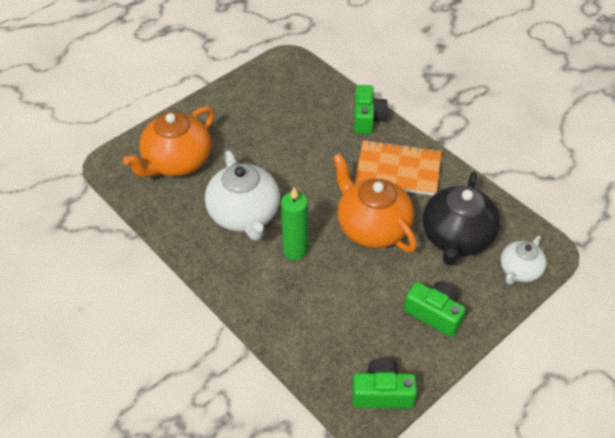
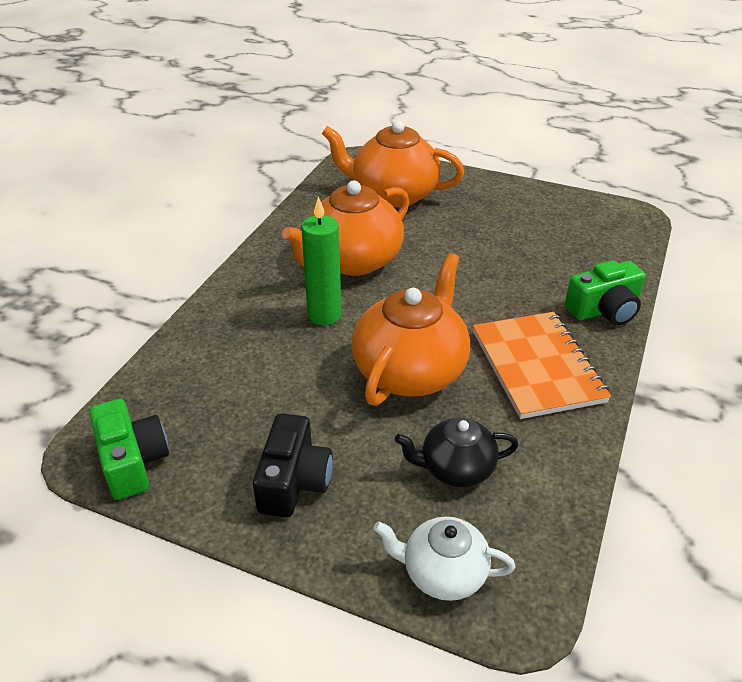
camera: 65 degrees right, 10 degrees down
white teapot [205,150,280,241] -> orange teapot [282,180,409,276]
green camera [404,281,466,337] -> black camera [253,413,333,518]
black teapot [422,172,501,266] -> black teapot [395,418,518,487], size x0.57

